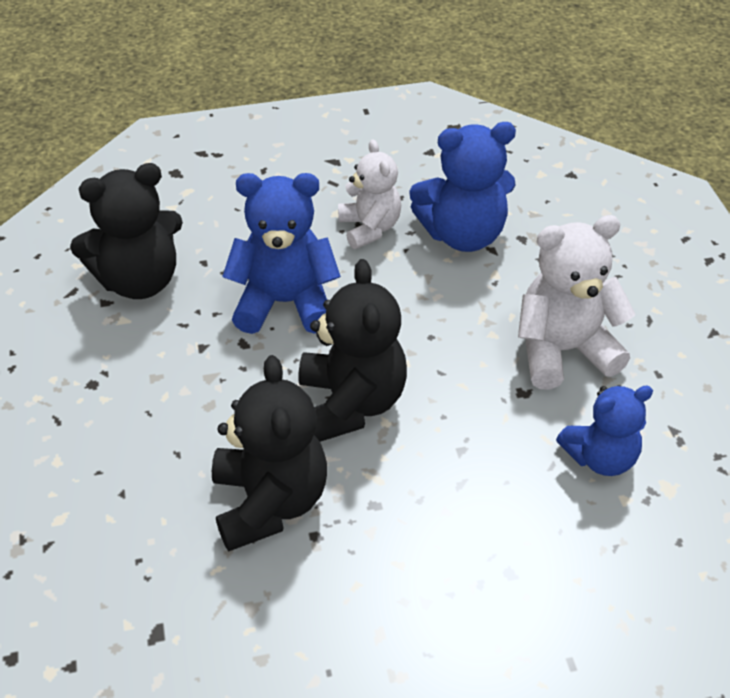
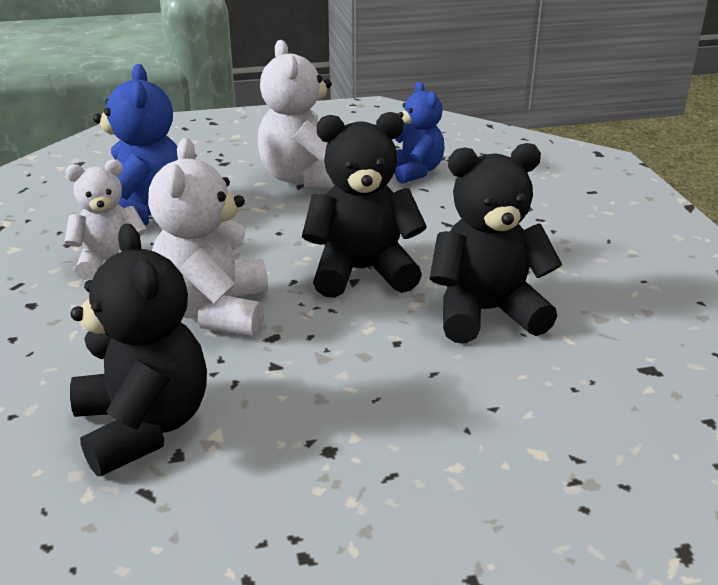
camera: 90 degrees left, 15 degrees down
blue teddy bear [222,173,341,334] -> white teddy bear [148,138,268,336]

